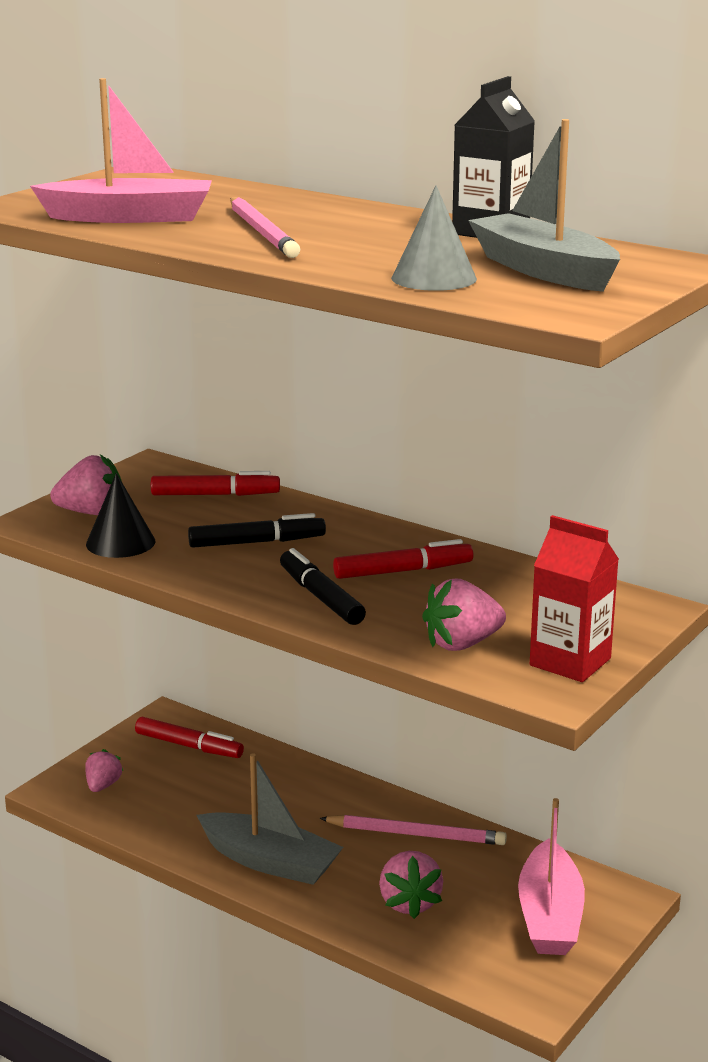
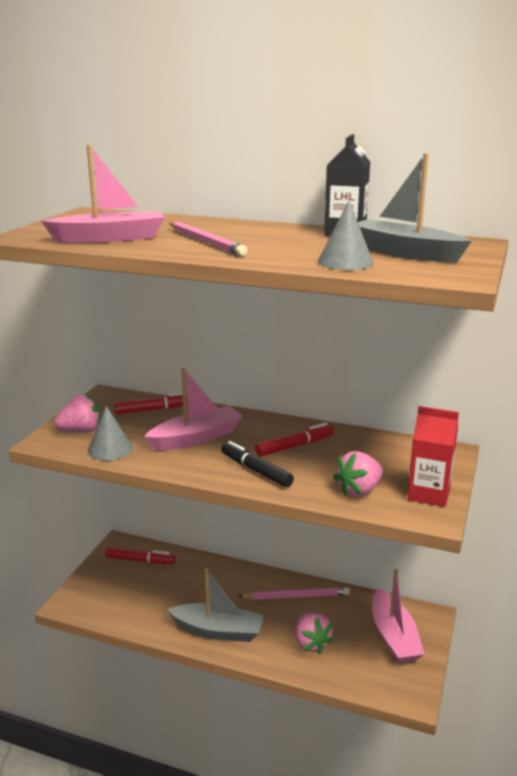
camera: 15 degrees left, 0 degrees up
pink strawberry [85,749,123,792] -> none
black cone [86,473,155,558] -> grey cone [88,406,133,461]
black marker [188,513,326,548] -> pink boat [144,368,243,451]

